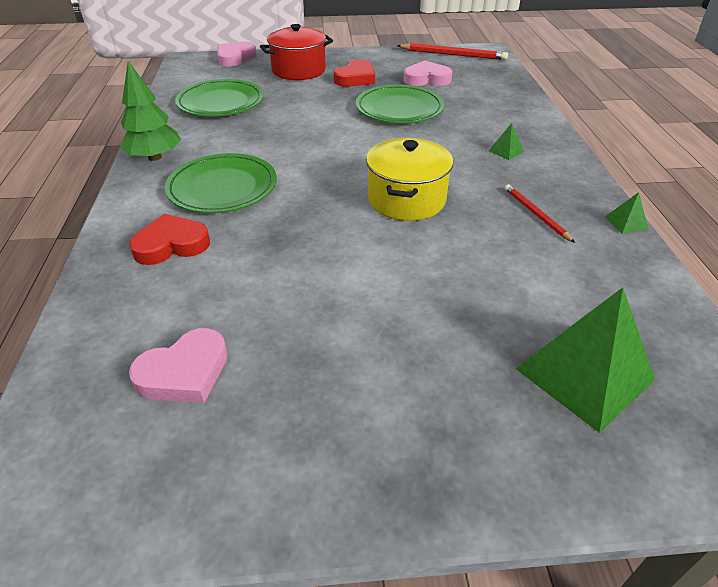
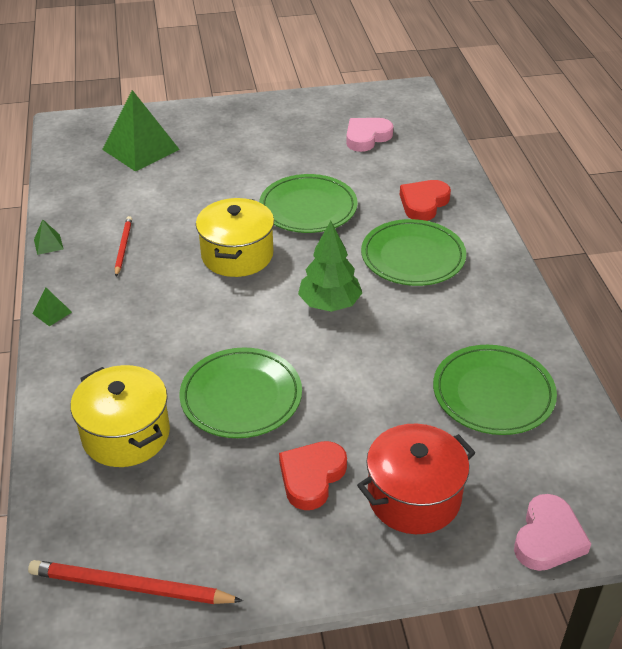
camera: 175 degrees right, 0 degrees up
green tree [120,61,181,161] -> green tree moved to [298,221,362,312]
red heart [129,214,210,265] -> red heart turned 150 degrees clockwise [400,180,451,221]
pink heart [403,61,452,86] -> none
green pyramid [489,123,524,160] -> green pyramid moved to [32,288,72,327]
red pencil [505,184,575,243] -> red pencil turned 150 degrees counterclockwise [115,216,132,276]
none -> yellow pot [71,365,170,467]
none -> green plate [259,174,358,233]

